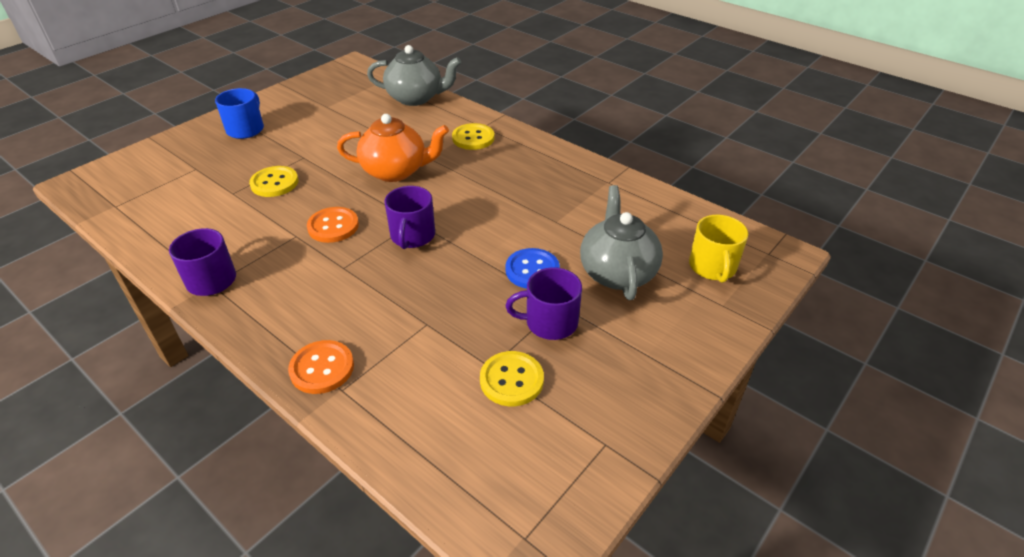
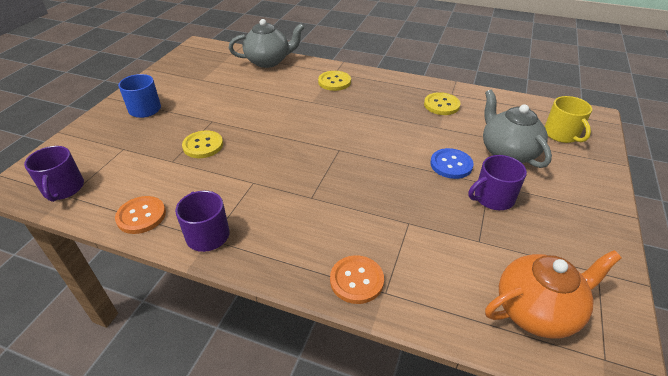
camera: 20 degrees left, 0 degrees up
orange button [307,207,359,243] -> orange button moved to [115,196,166,234]
orange teapot [337,114,449,182] -> orange teapot moved to [485,250,621,338]
purple mug [384,186,435,249] -> purple mug moved to [24,146,84,202]
yellow button [480,351,544,406] -> yellow button moved to [424,92,461,115]

